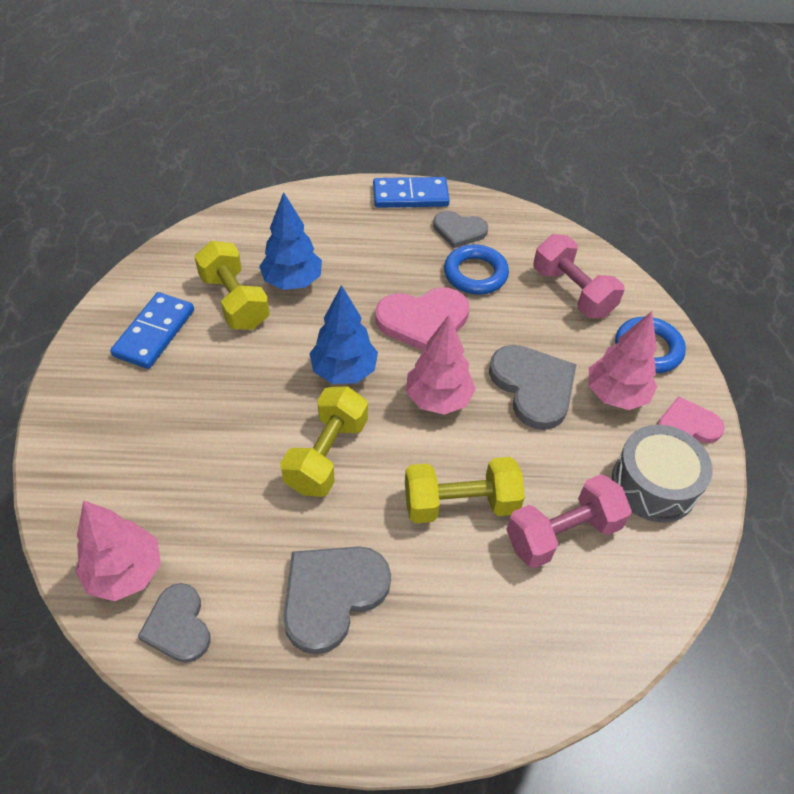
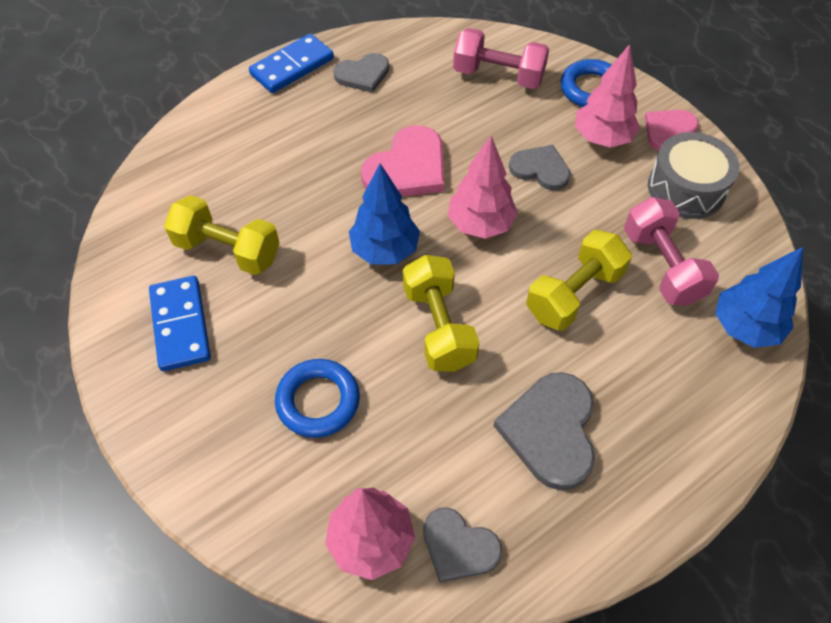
camera: 35 degrees left, 5 degrees up
blue tree [259,192,322,290] -> blue tree moved to [715,247,803,348]
blue ring [444,244,509,295] -> blue ring moved to [275,359,360,438]
grey heart [489,345,577,430] -> grey heart [509,145,571,190], size x0.64
pink dumbbell [506,474,632,568] -> pink dumbbell turned 45 degrees counterclockwise [624,197,719,306]

